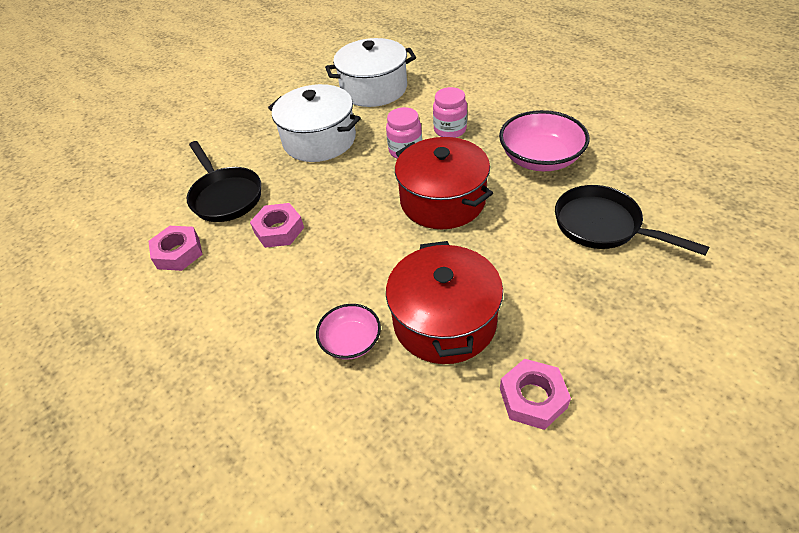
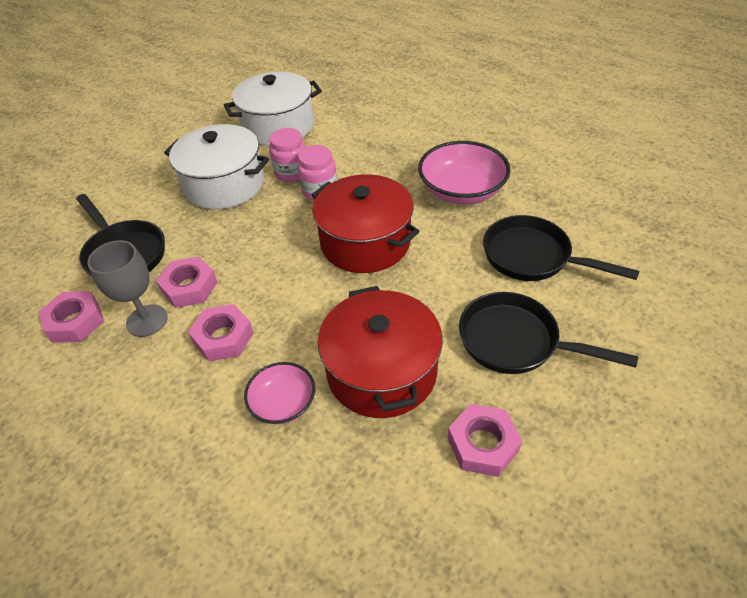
camera: 10 degrees left, 0 degrees up
pink jar [433,87,467,138] -> pink jar moved to [269,128,305,182]
none -> grey goblet [87,240,168,337]
none -> pink nut [188,304,254,362]
none -> black pan [459,292,638,374]

